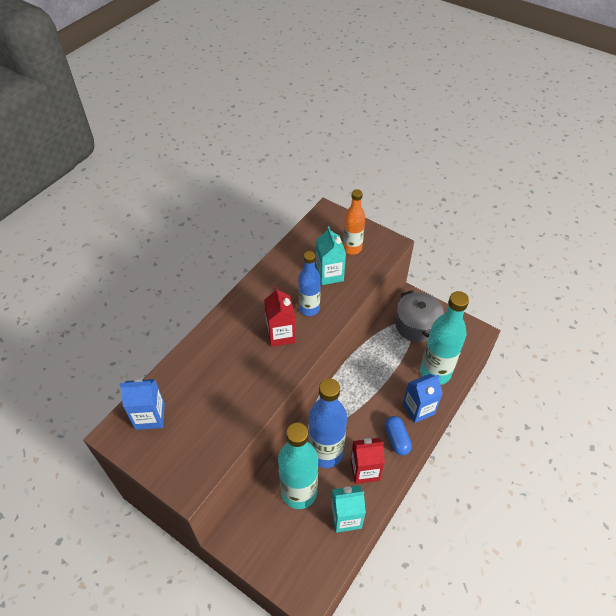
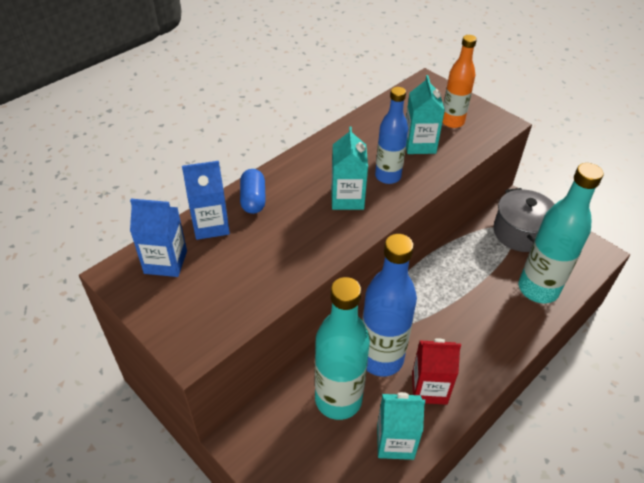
camera: 10 degrees right, 5 degrees down
red carton [264,287,296,347] -> turquoise carton [331,127,368,210]
blue capsule [385,416,412,455] -> blue capsule moved to [240,169,266,214]
blue carton [403,374,443,423] -> blue carton moved to [182,161,230,240]

